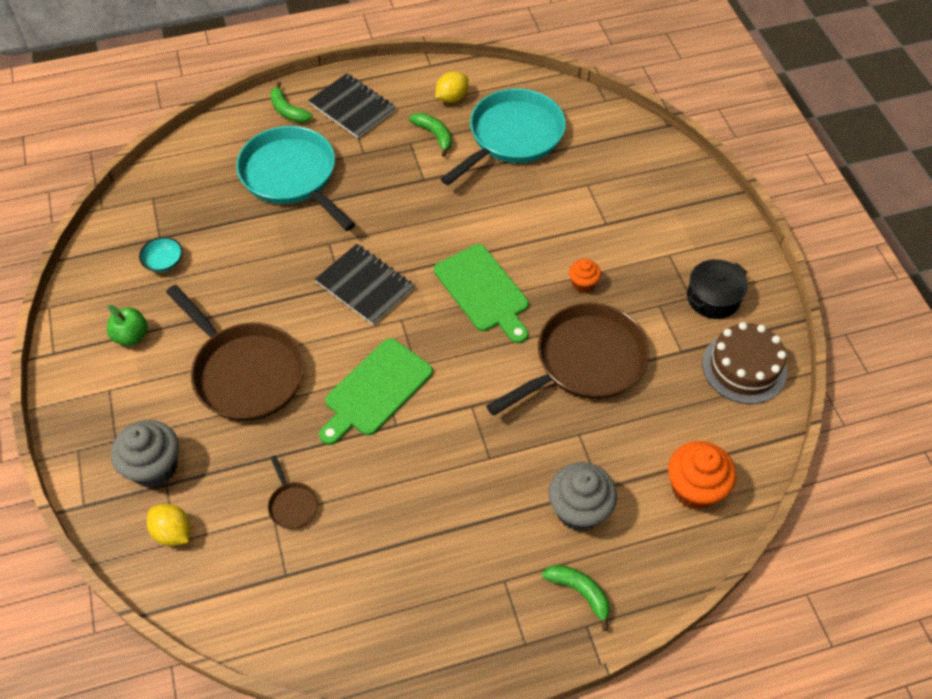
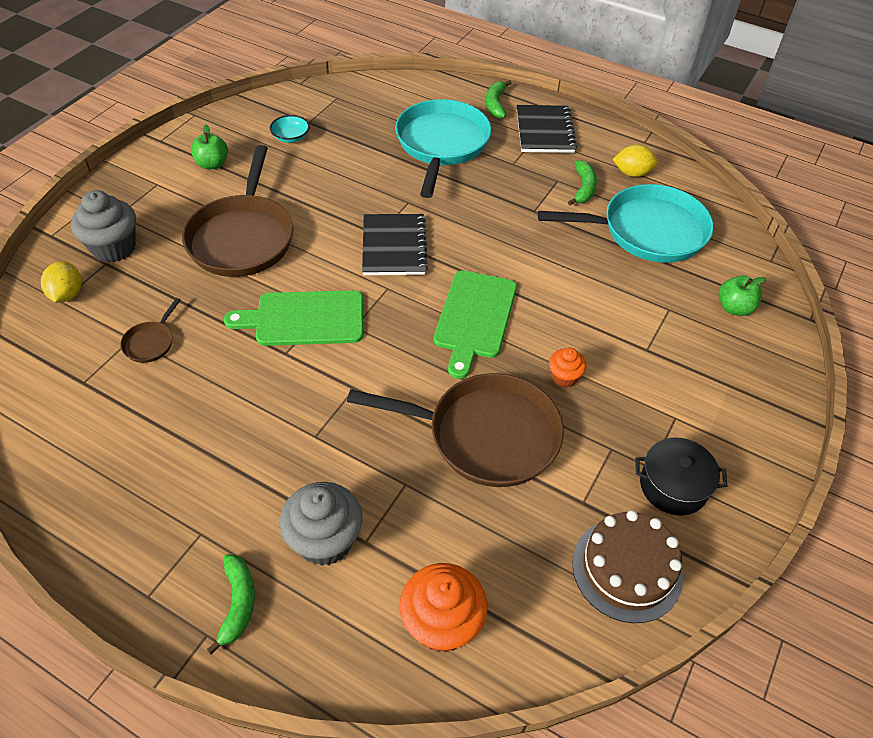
camera: 45 degrees right, 5 degrees down
none -> green apple [718,275,766,316]

